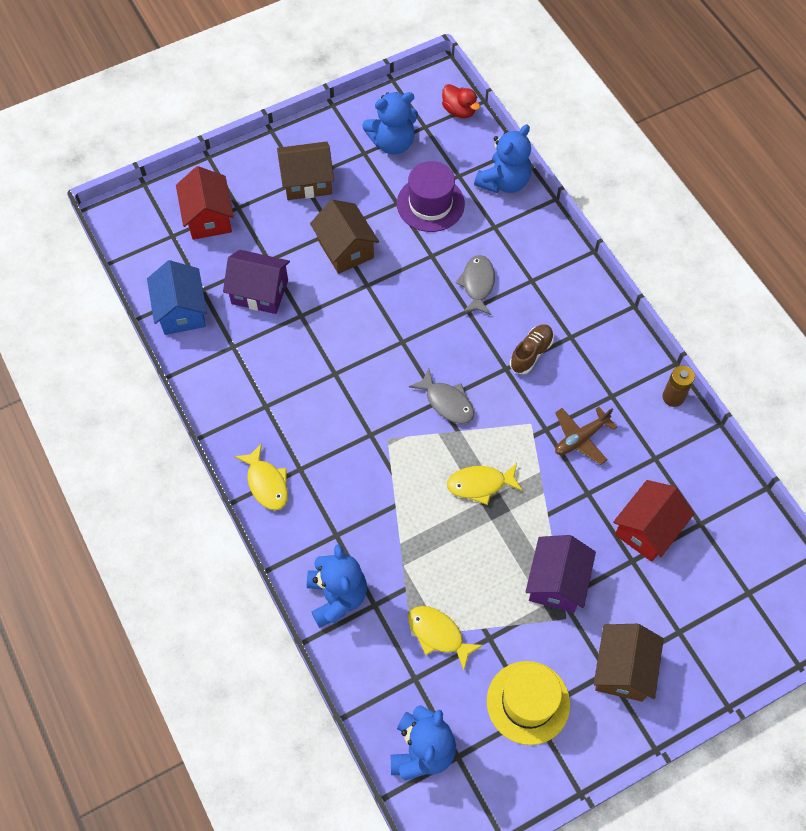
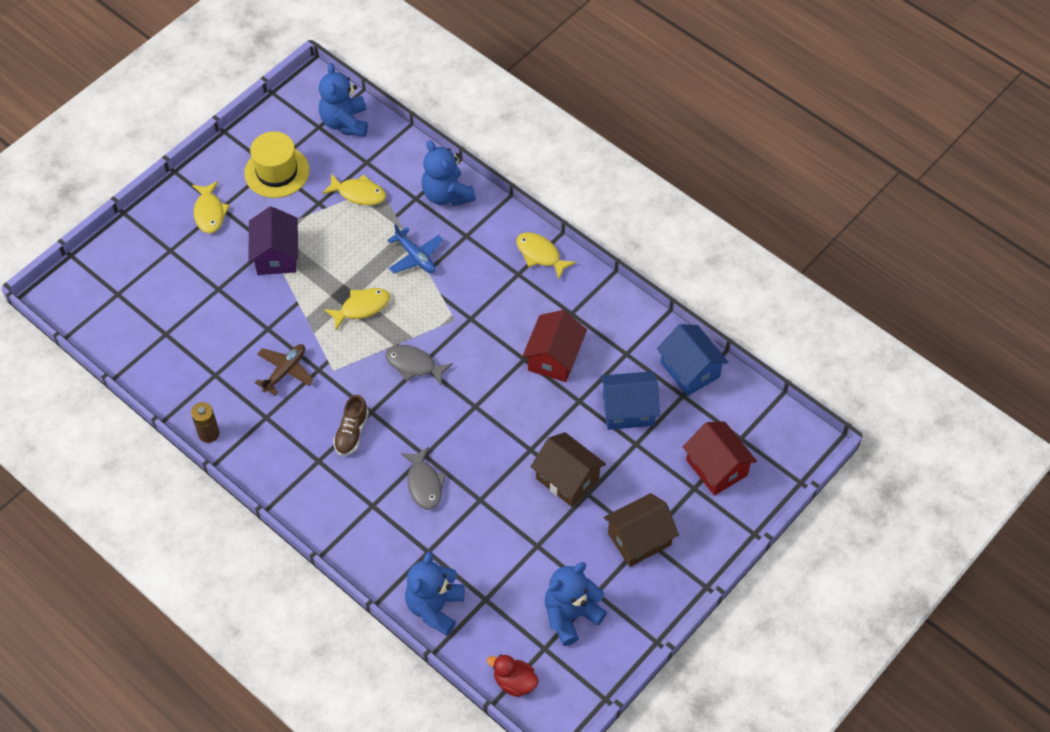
camera: 160 degrees right, 5 degrees down
purple house [223,250,290,314] -> blue house [600,371,660,430]
purple hat [397,161,465,232] -> none
brown house [594,624,664,702] -> yellow fish [192,181,230,233]
red house [613,480,694,562] -> red house moved to [522,310,587,382]
none -> blue plane [387,224,443,274]

